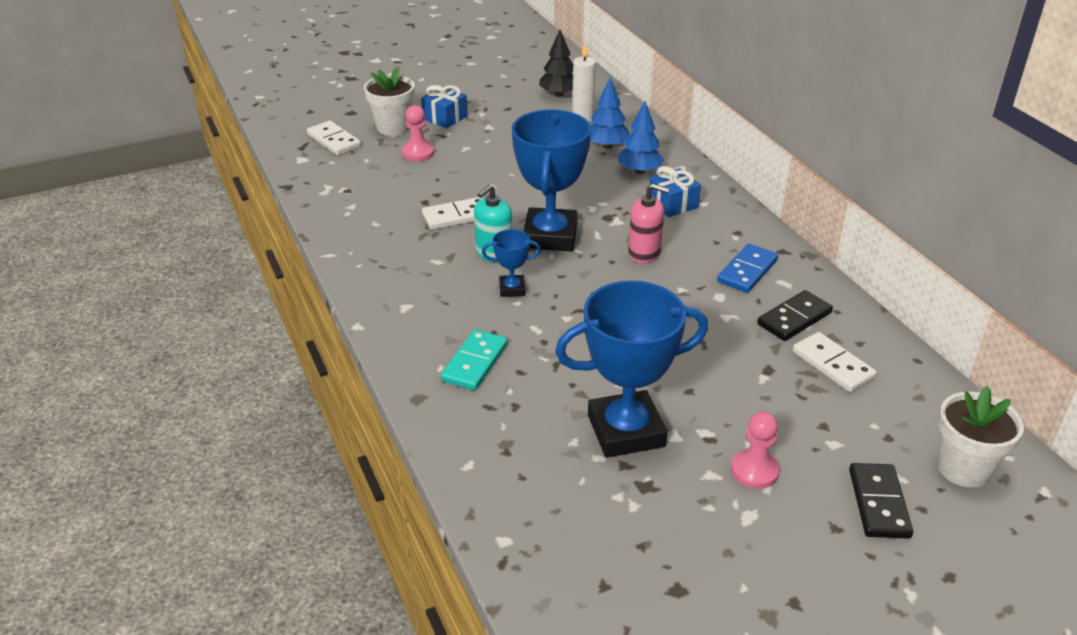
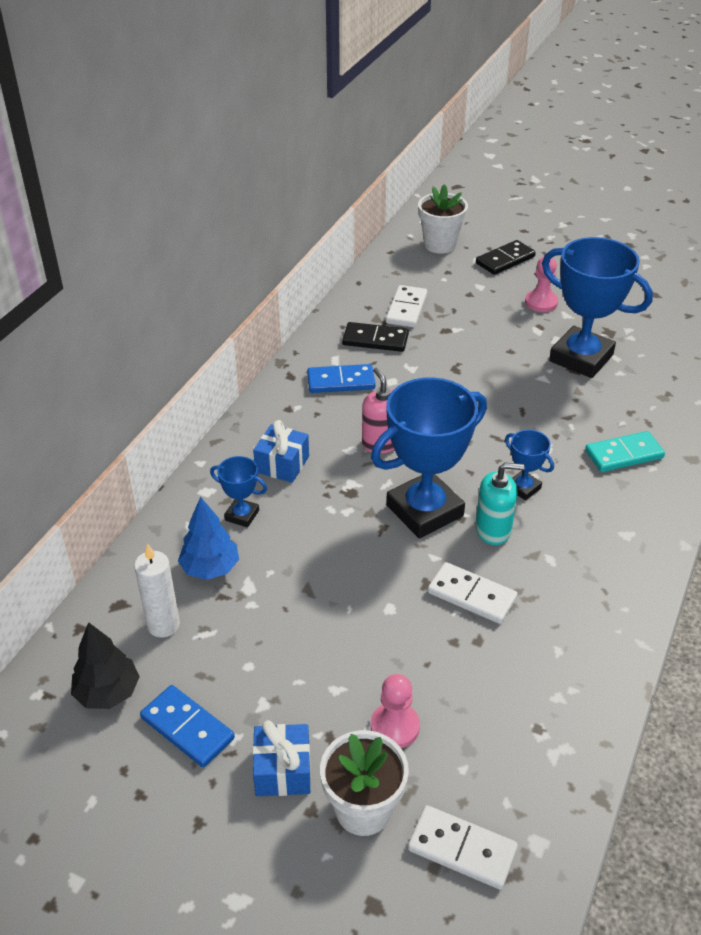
camera: 130 degrees left, 5 degrees up
white domino [307,121,361,155] -> white domino turned 75 degrees counterclockwise [408,805,518,890]
blue tree [618,101,664,174] -> blue trophy [210,456,267,528]
none -> blue domino [140,685,235,768]

